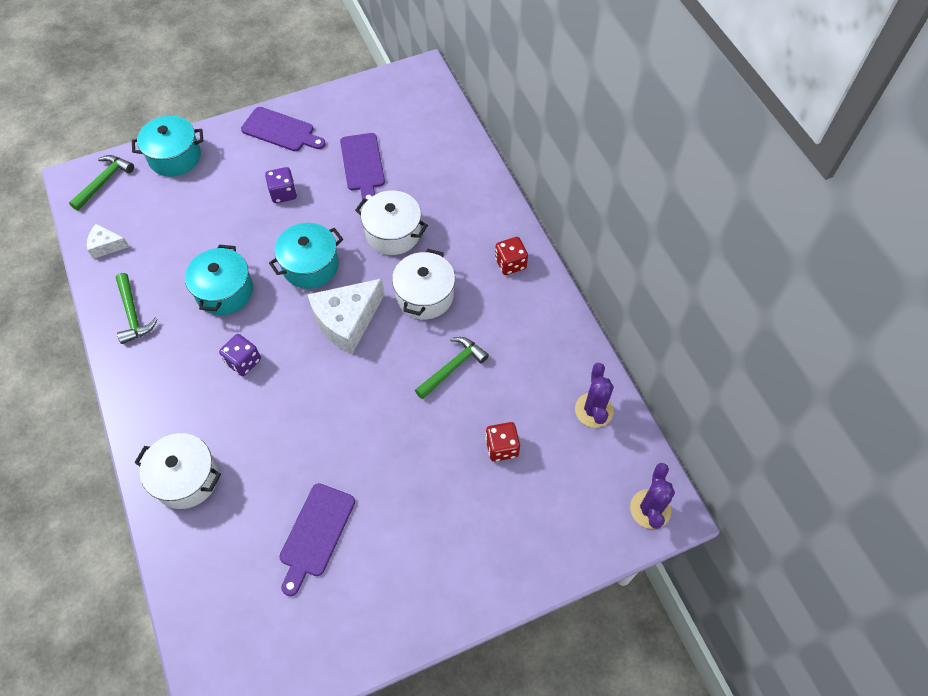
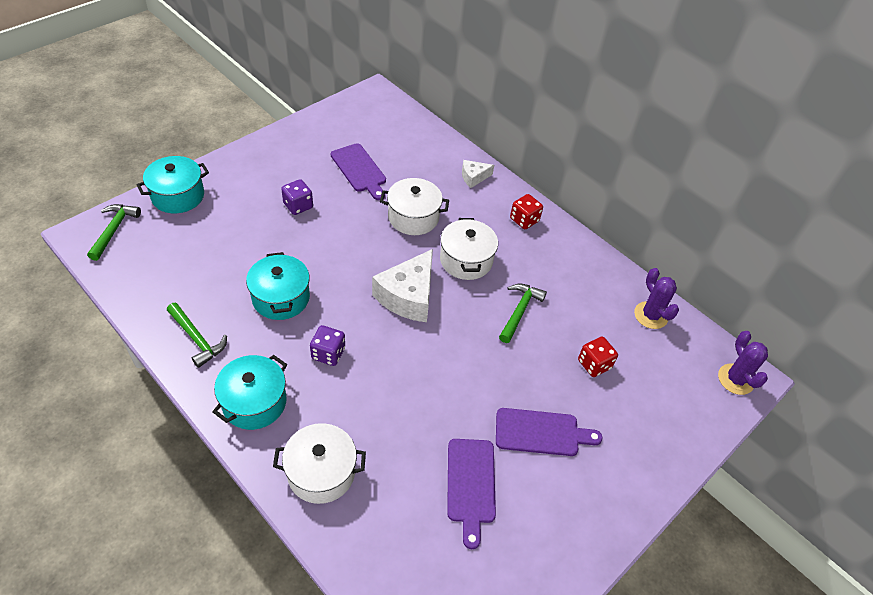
camera: 25 degrees left, 10 degrees down
white cheese [87,224,129,259] -> white cheese moved to [462,160,494,188]
purple cutting board [241,107,326,151] -> purple cutting board moved to [496,408,603,456]
turquoise pot [269,223,343,289] -> turquoise pot moved to [213,355,287,430]

